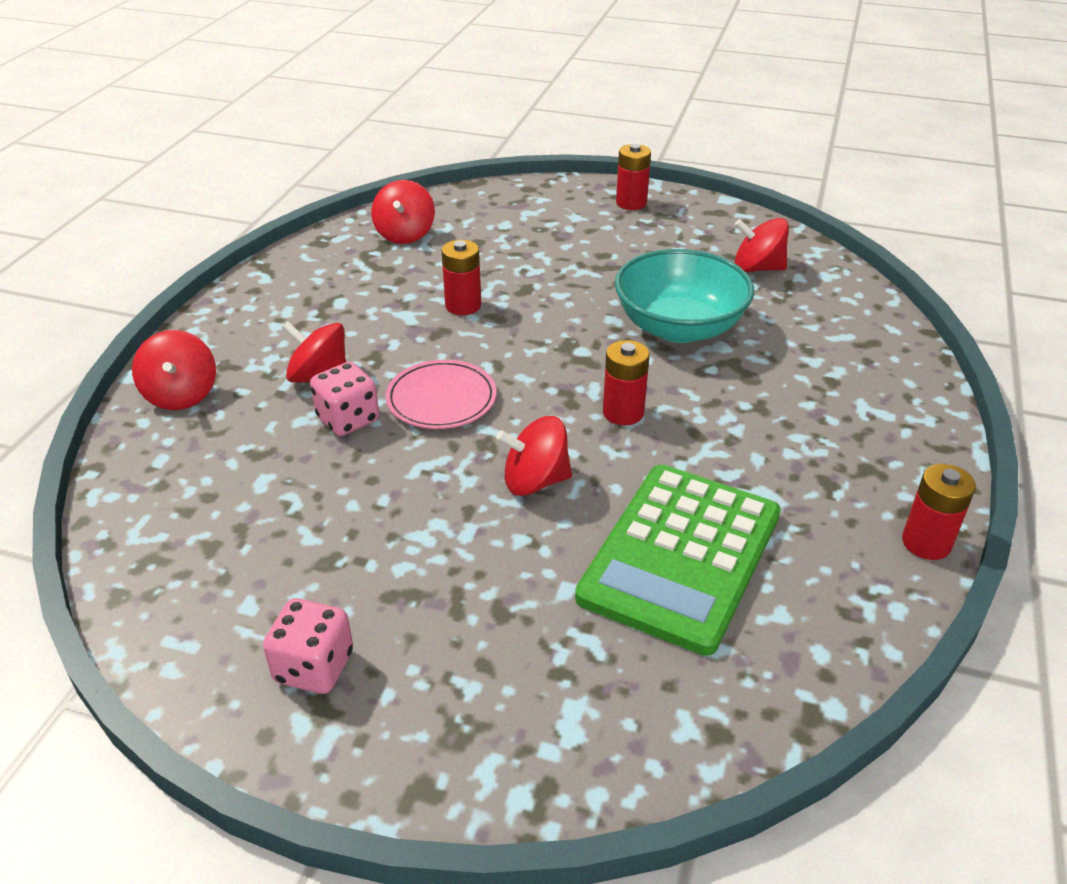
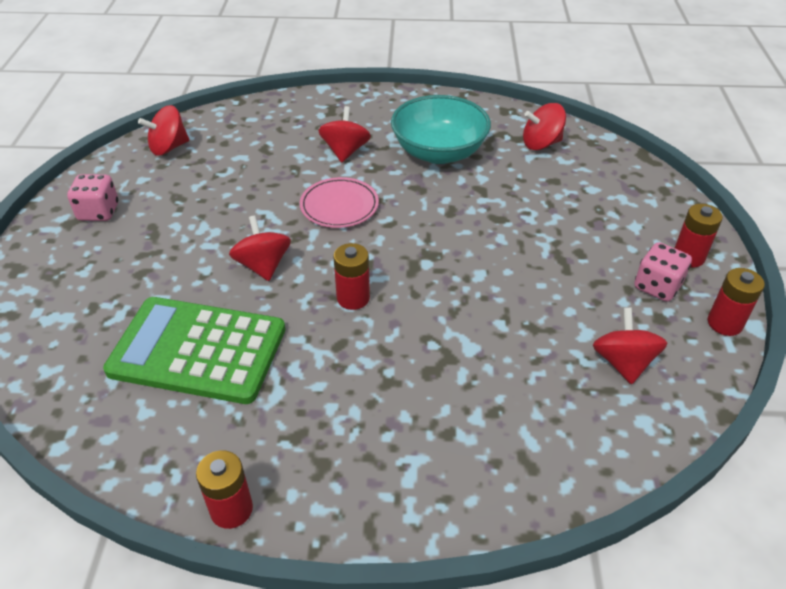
camera: 75 degrees right, 5 degrees up
red spinning top [132,330,216,410] -> red spinning top moved to [138,105,189,156]
pink dice [310,362,379,436] -> pink dice moved to [634,242,692,302]
red battery [441,240,481,315] -> red battery moved to [708,268,765,336]
turquoise bowl [615,249,754,343] -> turquoise bowl moved to [391,95,491,164]

